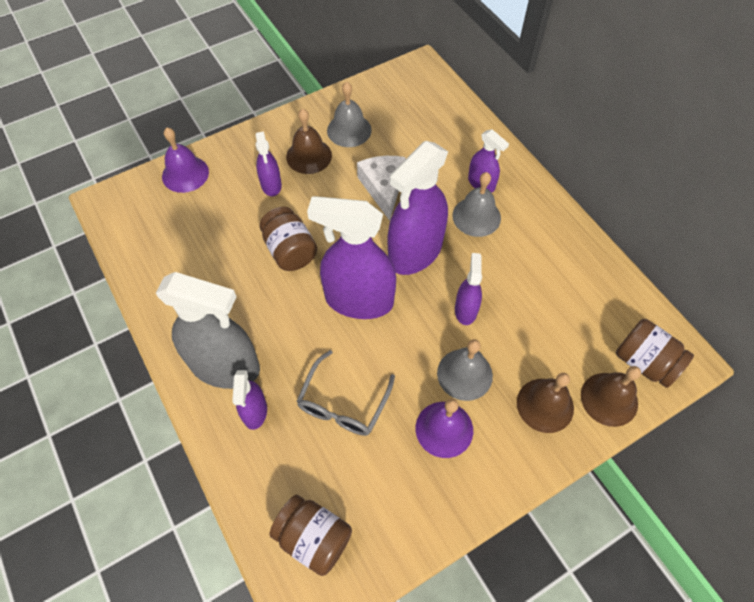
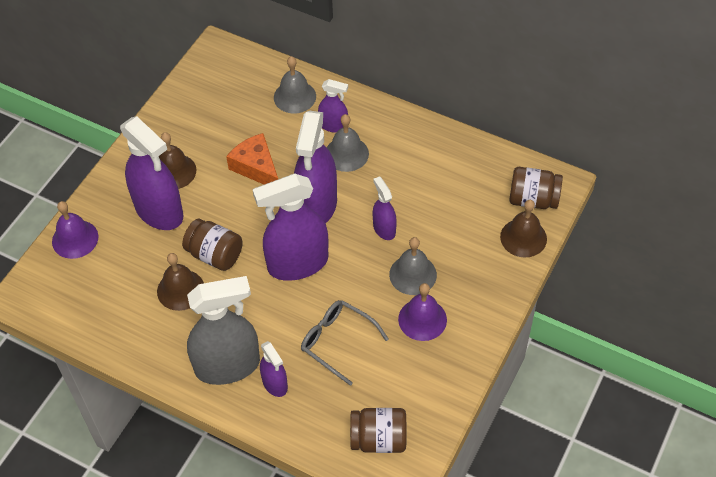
camera: 30 degrees left, 5 degrees down
purple spray bottle [255,131,282,196] -> purple spray bottle [120,116,184,230], size x1.98
grey glasses [296,350,395,436] -> grey glasses turned 135 degrees clockwise [301,300,389,386]
grey bell [327,82,372,147] -> grey bell moved to [274,56,316,114]
white cheese [357,156,405,221] -> orange cheese [226,133,278,184]
brown bell [517,373,574,433] -> brown bell moved to [157,253,204,311]

